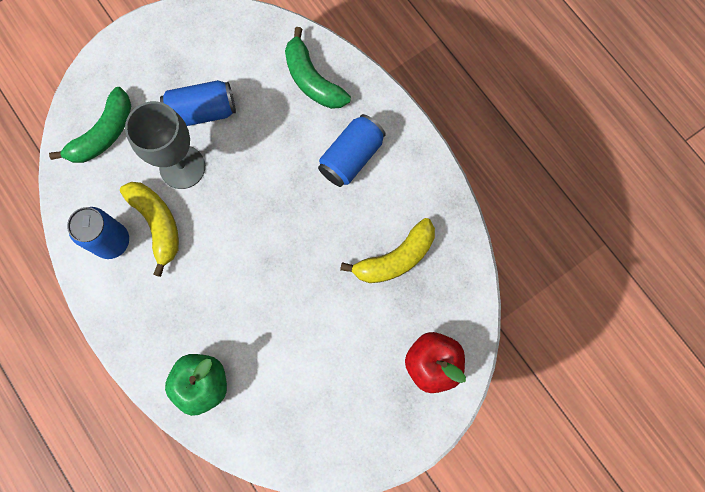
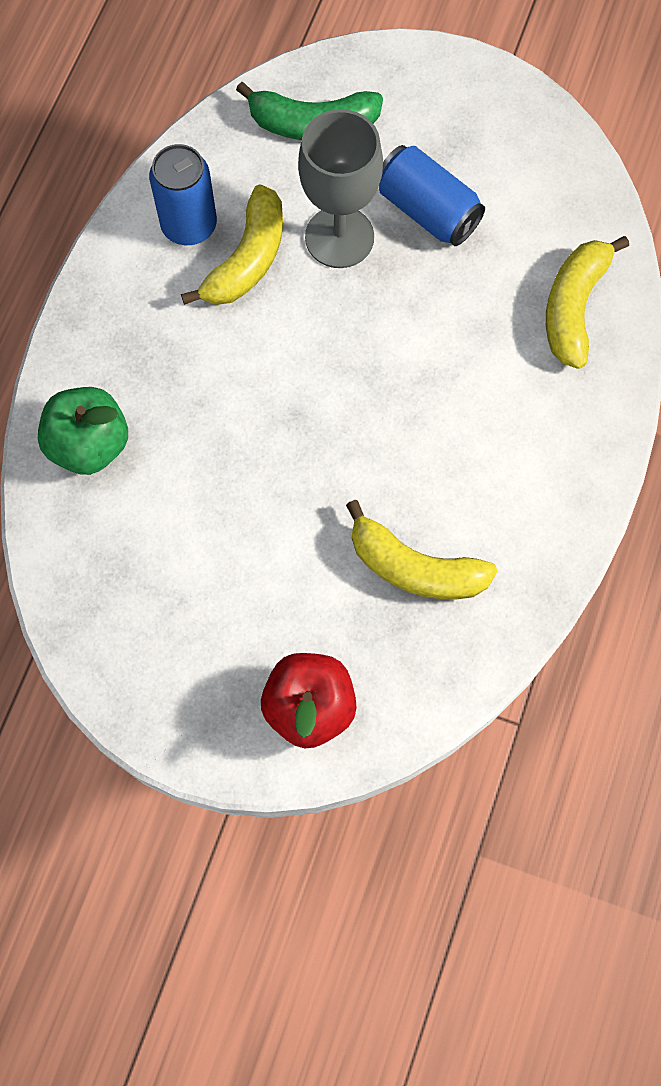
camera: 55 degrees right, 5 degrees down
green banana [285,27,351,109] -> yellow banana [546,236,629,369]
blue can [318,114,386,187] -> none

